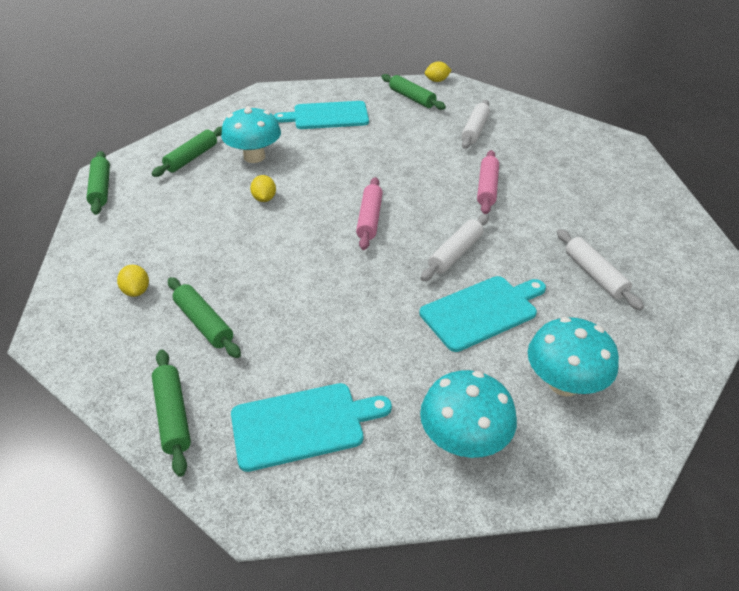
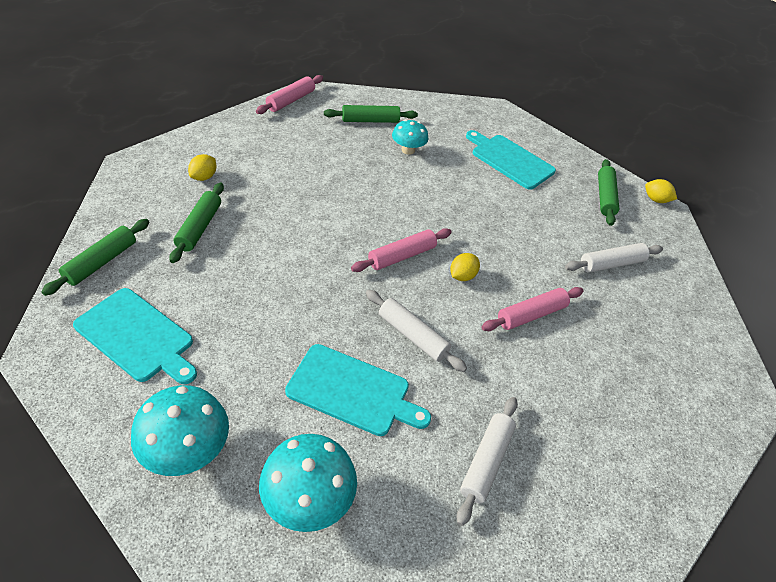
camera: 45 degrees right, 5 degrees up
green rolling pin [86,151,110,215] -> pink rolling pin [256,75,323,114]
turquoise mushroom [221,106,281,163] -> turquoise mushroom [392,119,428,155], size x0.65
yellow lemon [250,175,276,202] -> yellow lemon moved to [450,253,480,281]
white rolling pin [421,214,489,281] -> white rolling pin turned 45 degrees clockwise [366,290,467,372]

